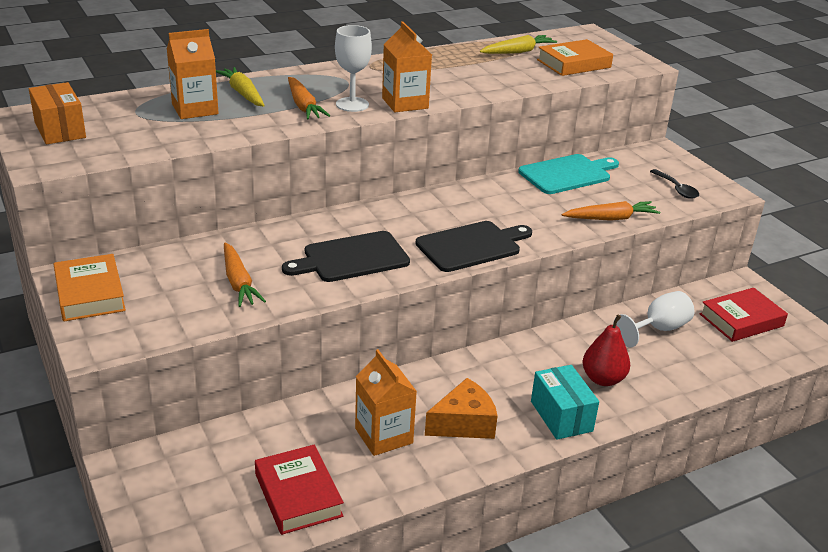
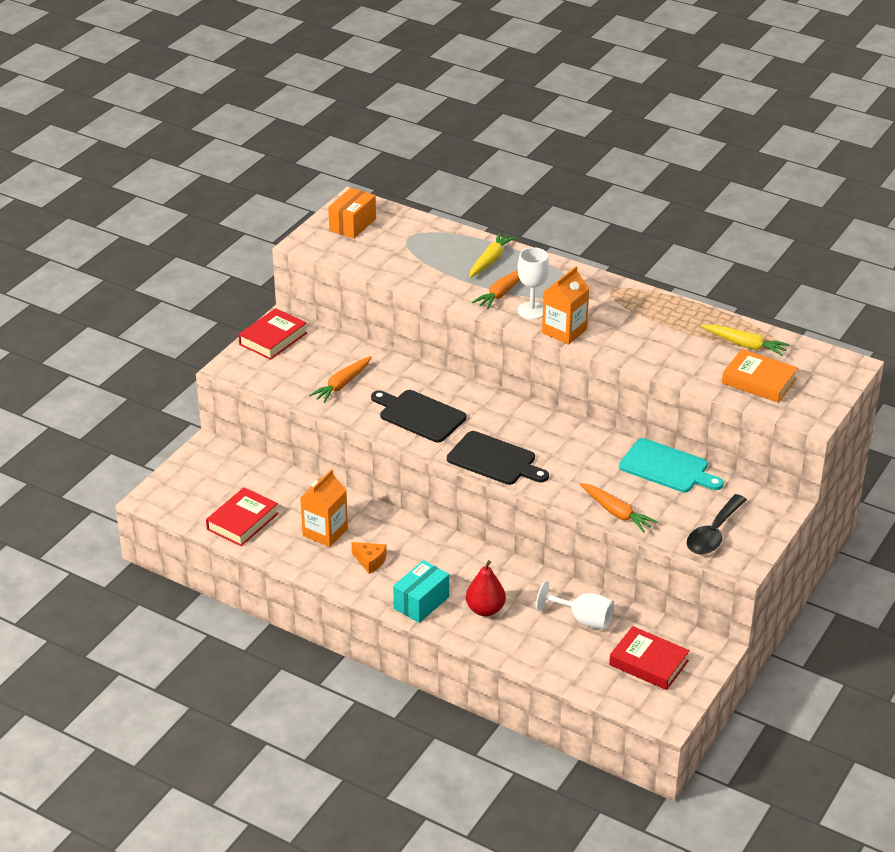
camera: 60 degrees right, 5 degrees up
orange book [54,254,126,321] -> red book [238,308,307,360]
orange carton [167,29,219,119] -> none
orange cheese [425,378,498,439] -> orange cheese [351,542,387,574], size x0.65
black spoon [650,169,699,199] -> black spoon [687,494,747,555], size x1.59

